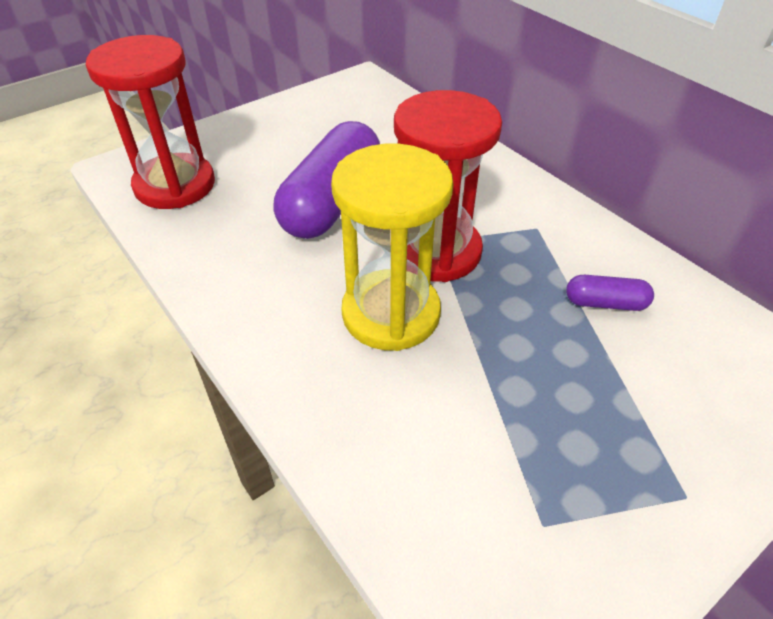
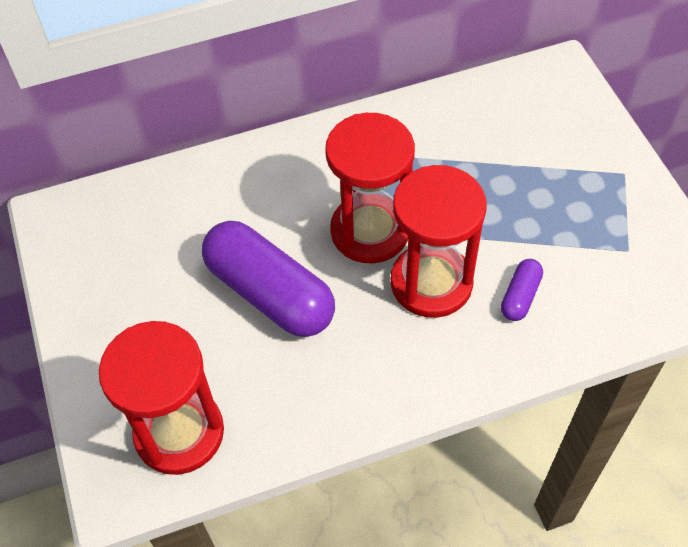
camera: 70 degrees left, 10 degrees up
yellow hourglass [331,144,453,351] -> red hourglass [391,165,487,318]
purple capsule [566,275,654,311] -> purple capsule moved to [501,259,543,321]

